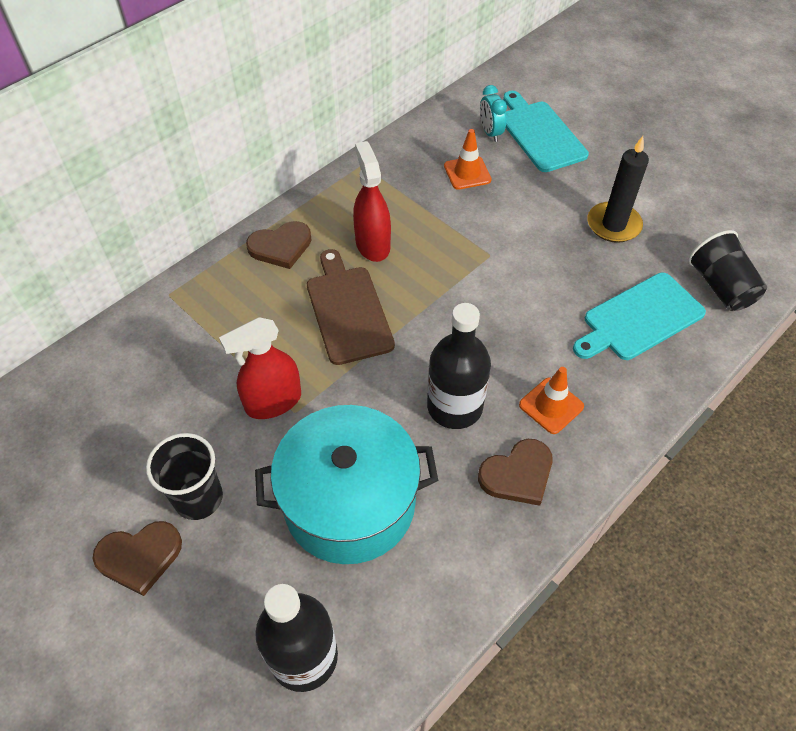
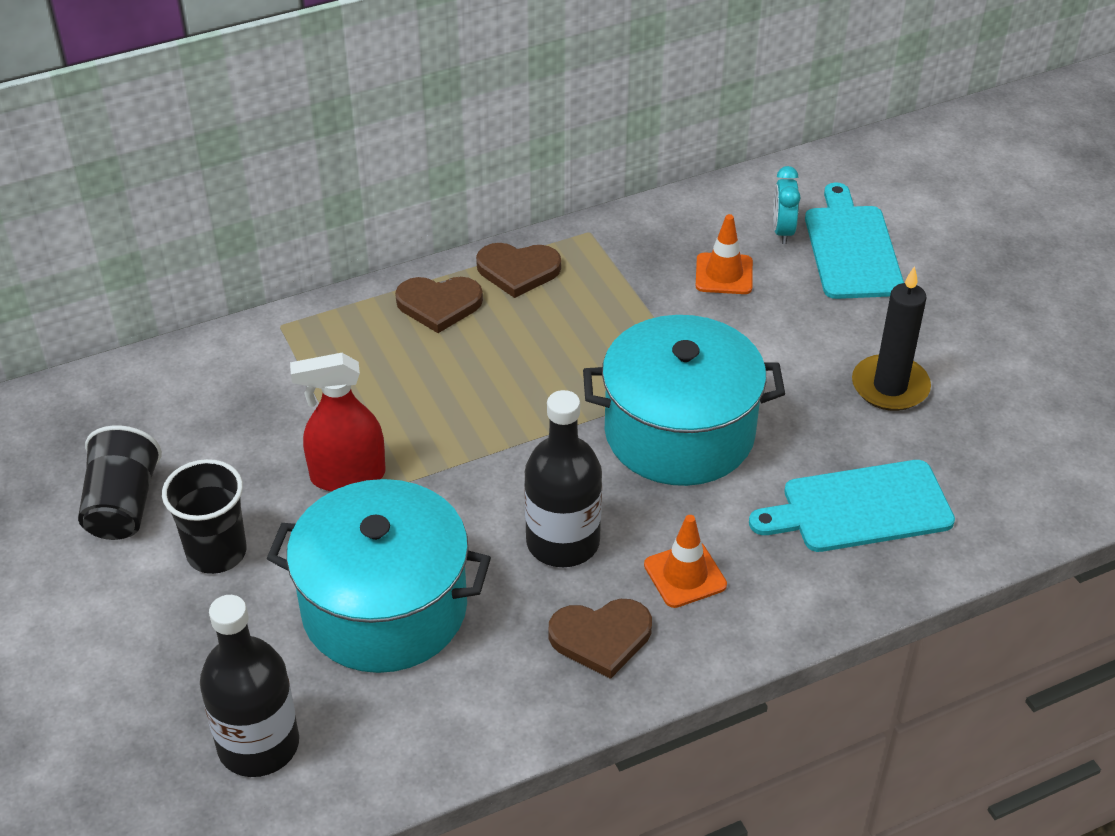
camera: 20 degrees right, 10 degrees down
brown heart [93,521,182,596] -> brown heart moved to [476,243,561,298]
brown cutting board [307,249,395,365] -> none
red spray bottle [353,141,391,262] -> none
black cup [688,230,767,311] -> black cup moved to [78,425,162,540]
none -> turquoise pot [583,315,785,486]

